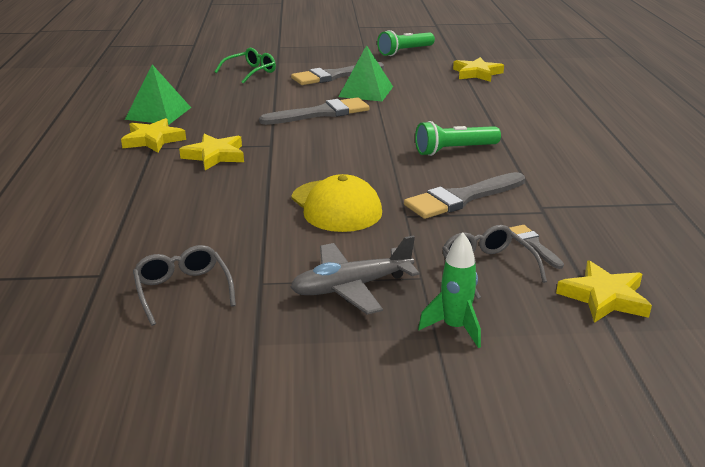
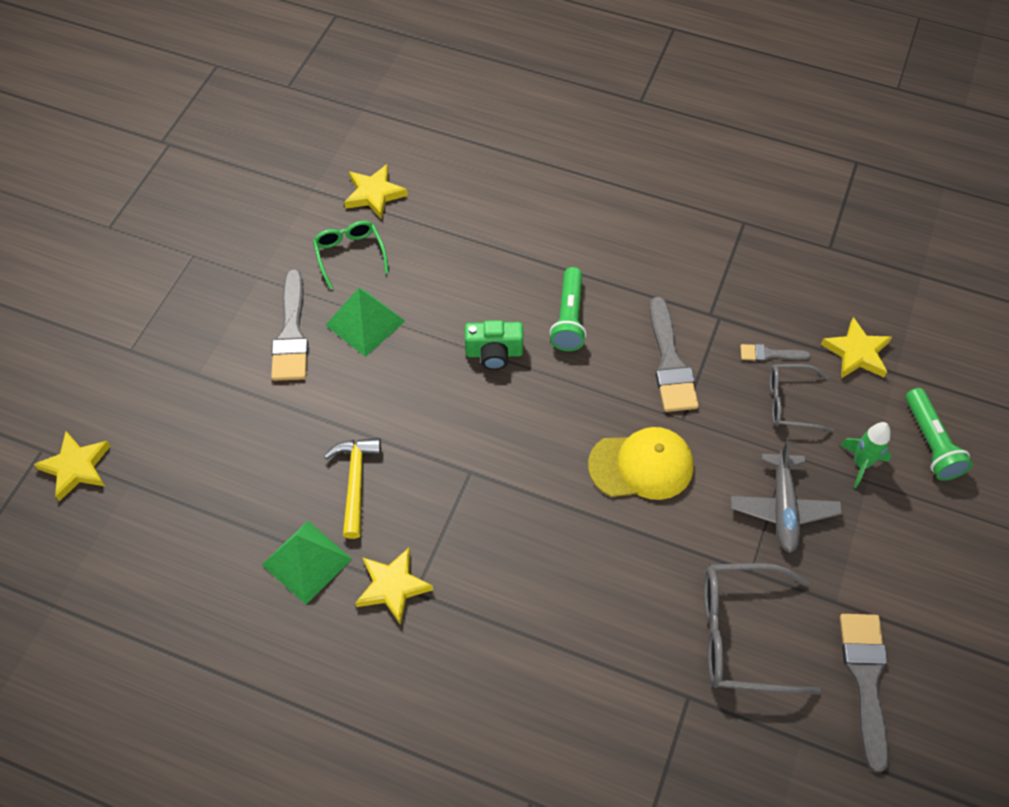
camera: 65 degrees left, 30 degrees up
grey glasses [133,245,236,326] -> grey glasses [704,563,821,695], size x1.62
yellow star [179,134,244,170] -> yellow star moved to [34,431,111,501]
green glasses [215,48,276,84] -> green glasses moved to [313,221,389,289]
grey brush [259,97,370,125] -> grey brush moved to [840,614,889,773]
green flashlight [377,30,435,56] -> green flashlight moved to [906,388,973,481]
none -> yellow hammer [324,438,381,539]
none -> green camera [465,320,523,370]

